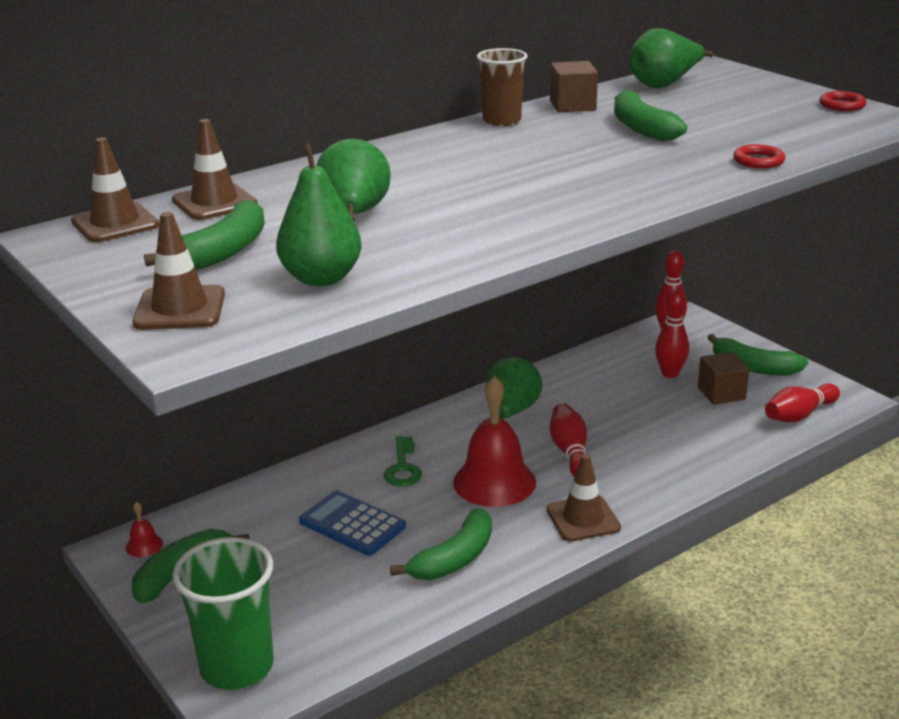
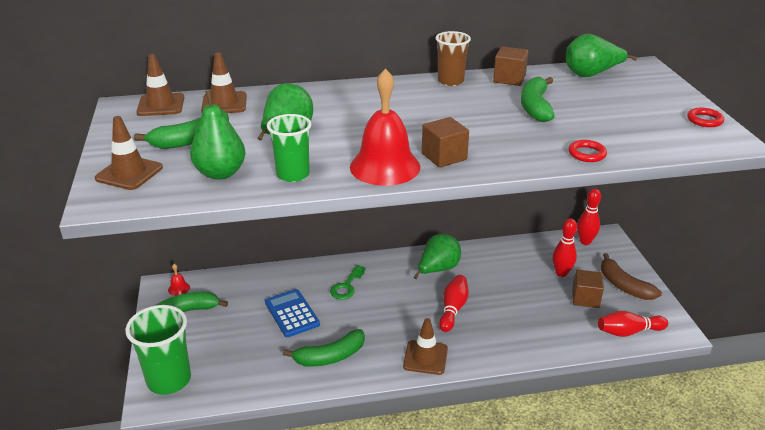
camera: 25 degrees right, 5 degrees up
red bell [453,375,536,507] -> red bell moved to [350,68,420,186]
green banana [707,334,808,376] -> brown banana [601,253,662,300]
none -> green cup [267,114,312,182]
none -> brown cube [422,117,469,168]

